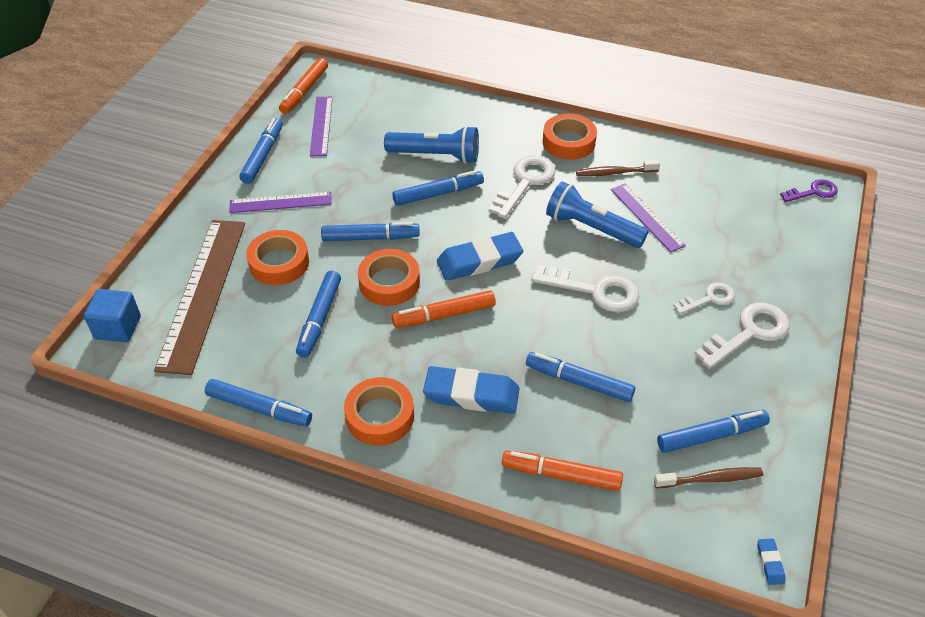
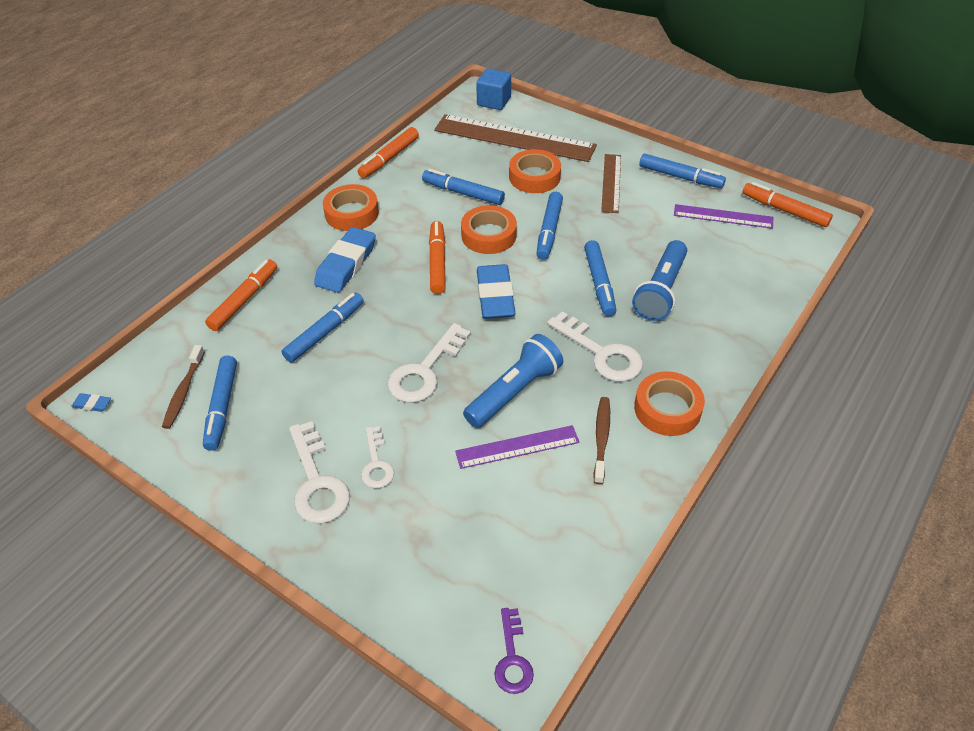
camera: 105 degrees right, 0 degrees up
blue marker [205,379,312,427] -> orange marker [357,127,419,178]
purple ruler [229,192,332,213] -> brown ruler [601,154,621,213]

